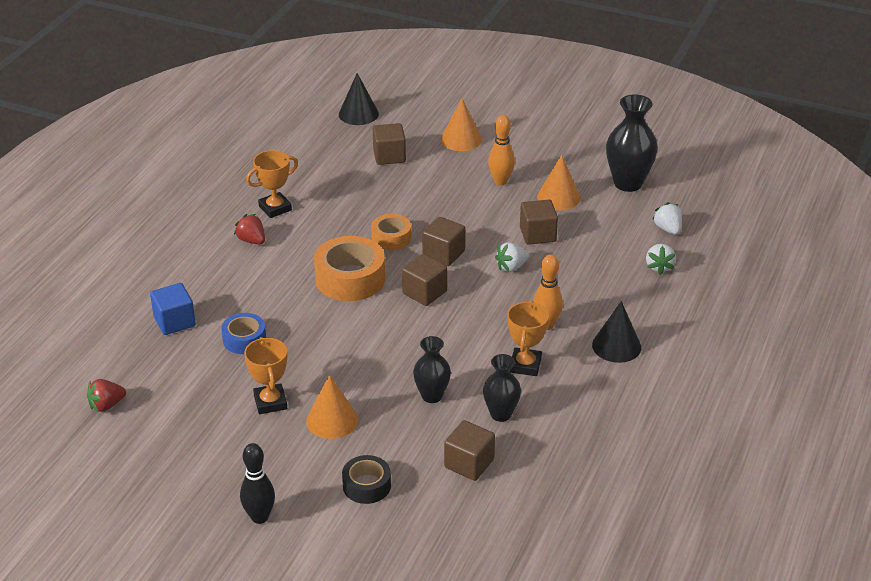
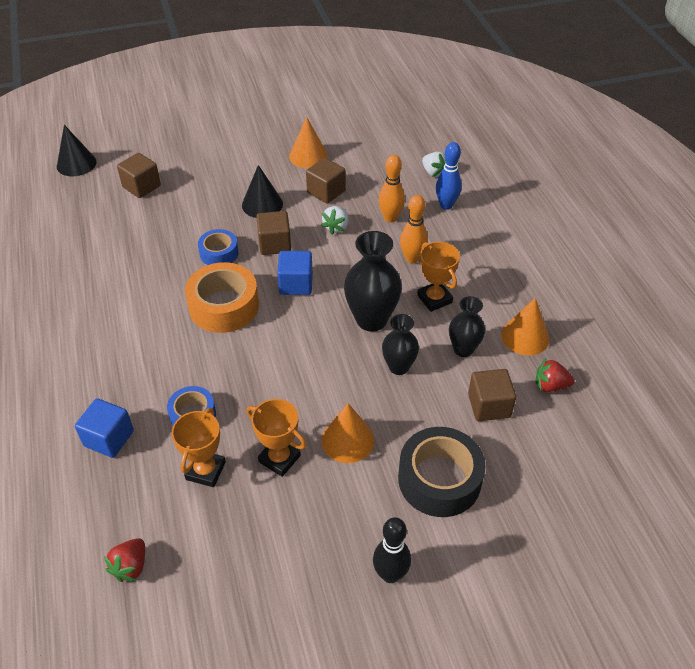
camera: 40 degrees left, 10 degrees up
red strawberry [234,214,265,245] -> red strawberry moved to [535,358,575,392]
orange trophy [246,150,298,218] -> orange trophy moved to [172,408,226,487]
black tape [342,455,391,504] -> black tape [398,427,486,517], size x1.70
orange tape [371,214,411,251] -> blue tape [198,229,239,265]
brown cube [402,254,447,306] -> blue cube [277,251,313,295]
orange cone [441,98,482,151] -> orange cone moved to [501,298,549,355]
orange bowling pin [488,115,515,185] -> orange bowling pin moved to [379,155,405,223]
black cone [592,301,641,363] -> black cone moved to [242,165,283,218]
black vase [606,94,658,192] -> black vase moved to [344,231,402,331]
white strawberry [652,202,682,235] -> none
none -> blue bowling pin [436,142,462,210]

